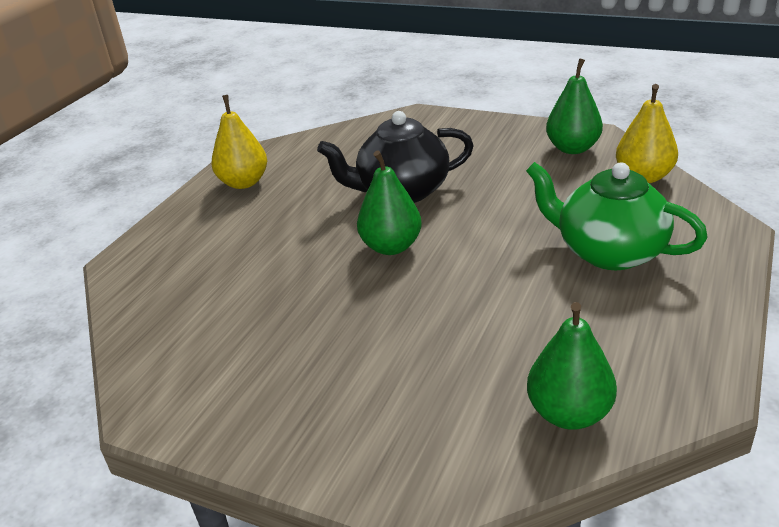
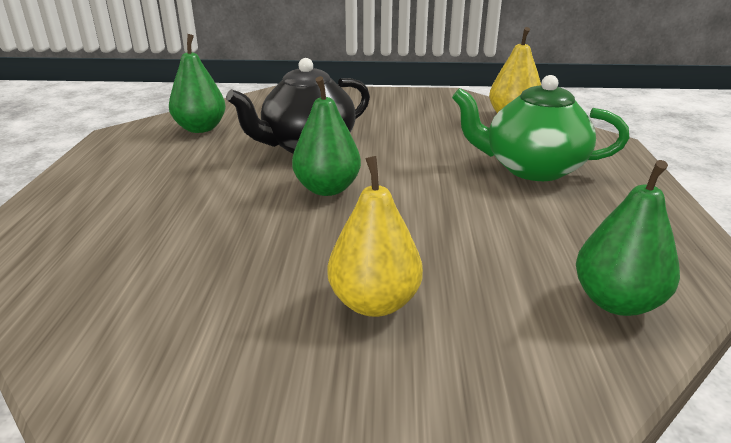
camera: 25 degrees left, 5 degrees down
yellow pear [211,95,267,189] -> yellow pear moved to [327,156,423,317]
green pear [546,58,603,154] -> green pear moved to [169,34,226,133]

